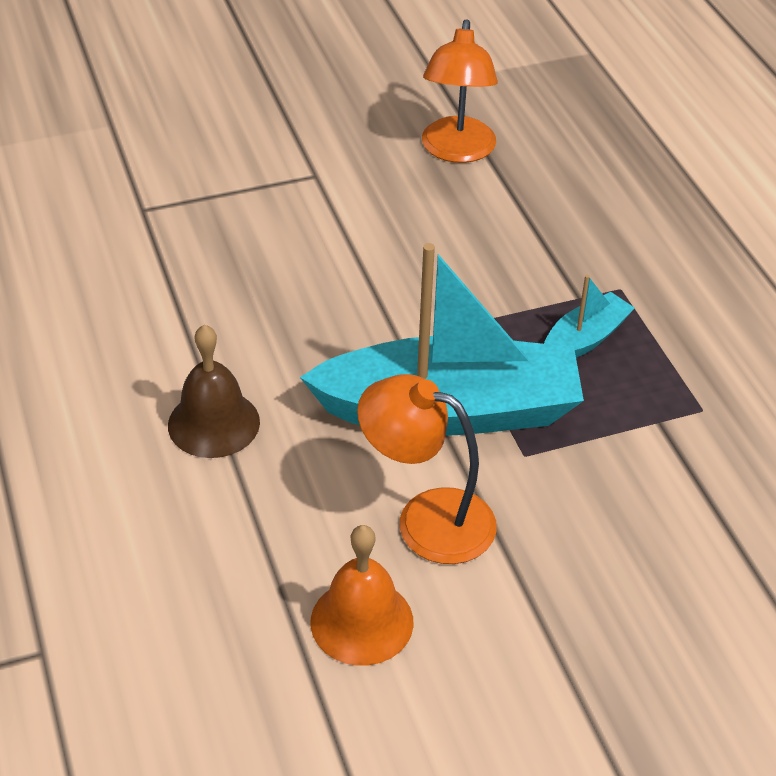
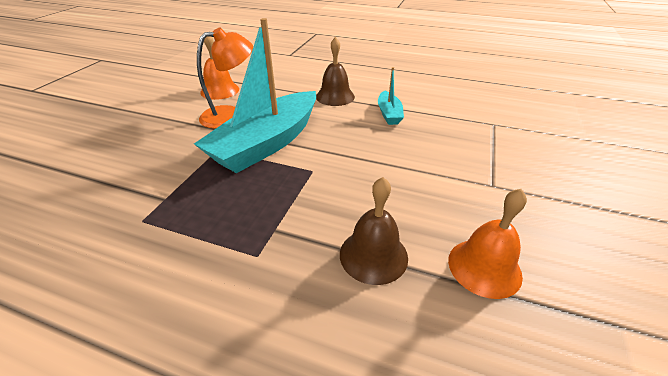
camera: 130 degrees right, 5 degrees down
orange lamp [422,19,498,163] -> orange bell [448,189,527,299]
turquoise boat [544,275,634,358] -> turquoise boat moved to [378,67,404,125]
none -> brown bell [340,177,408,285]

